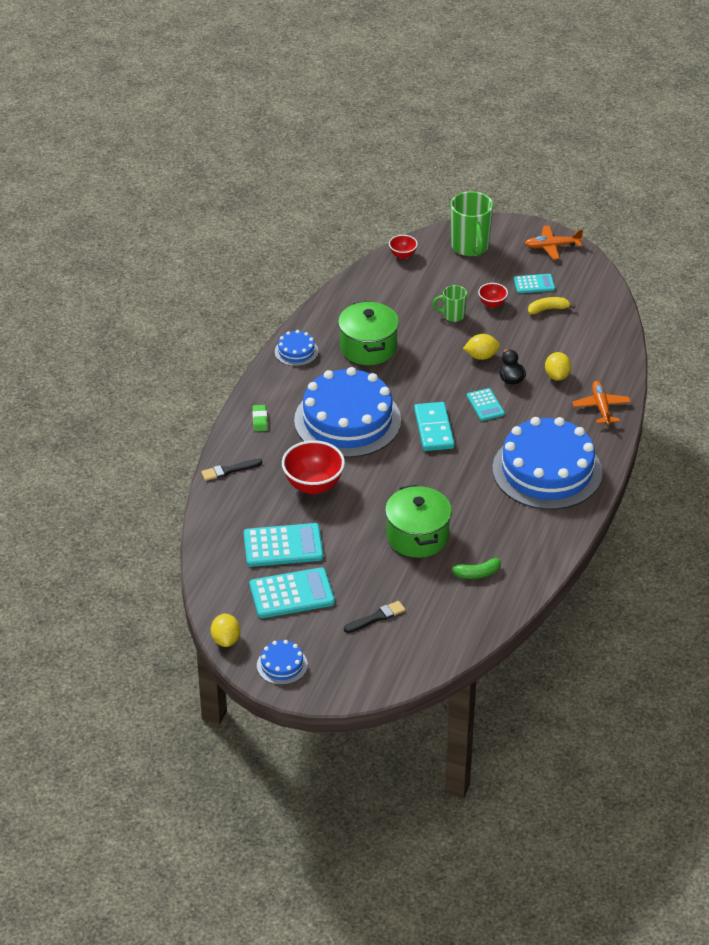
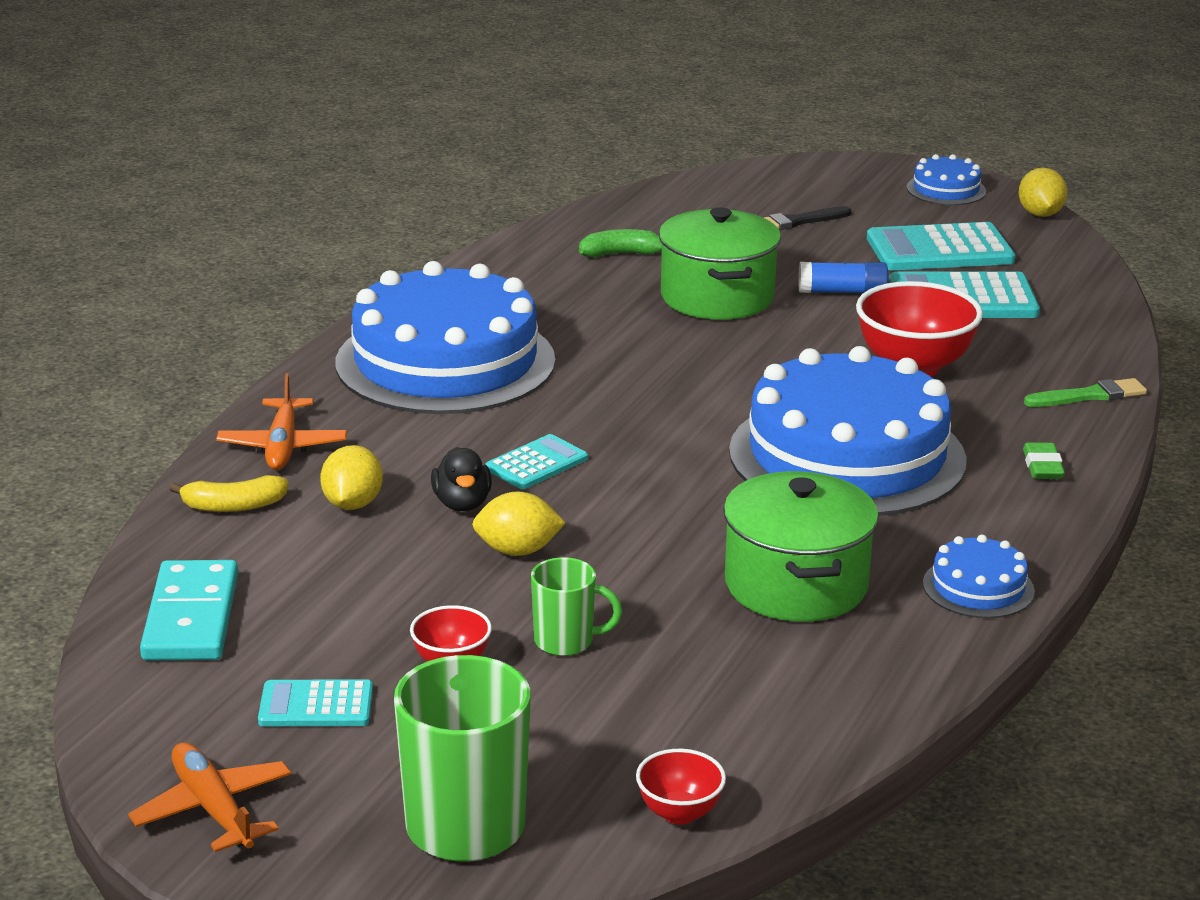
camera: 175 degrees left, 15 degrees down
black brush [201,459,262,481] -> green brush [1024,378,1147,407]
turquoise domino [414,402,455,451] -> turquoise domino moved to [140,560,238,661]
turquoise calculator [467,388,505,421] -> turquoise calculator turned 60 degrees clockwise [485,434,588,489]
orange plane [524,226,583,259] -> orange plane turned 120 degrees counterclockwise [128,742,291,852]
yellow banana [528,297,575,314] -> yellow banana moved to [169,475,288,512]
none -> blue glue stick [798,262,888,293]

